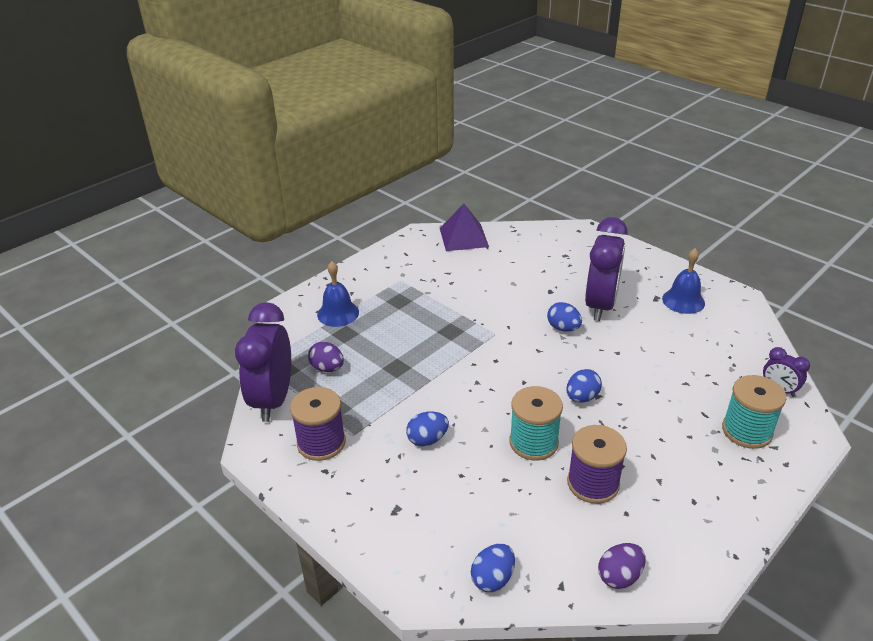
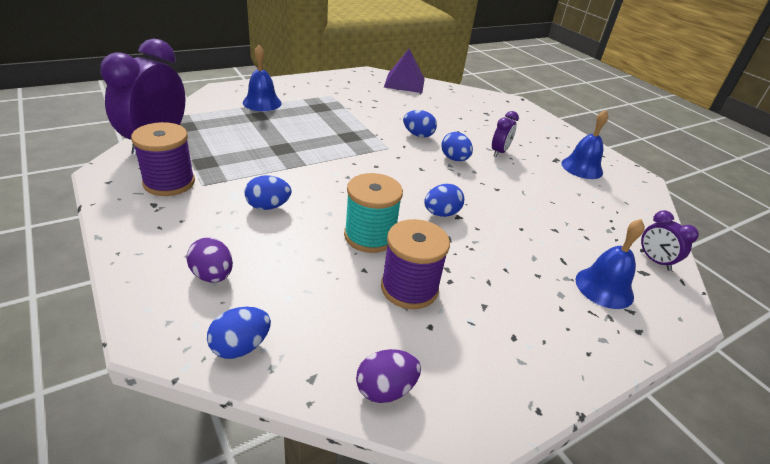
camera: 10 degrees right, 0 degrees up
purple egg [308,342,344,372] -> purple egg moved to [186,238,233,282]
purple clock [585,217,628,321] -> purple clock [492,111,519,157], size x0.47
turquoise spool [722,375,786,449] -> blue bell [575,219,645,309]
none -> blue egg [403,110,437,138]

